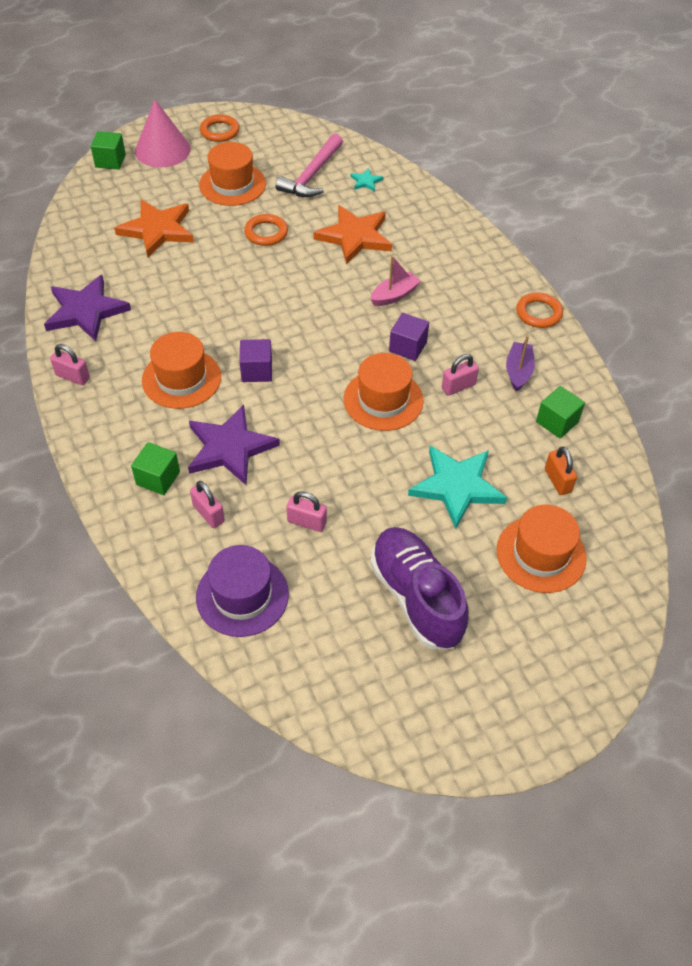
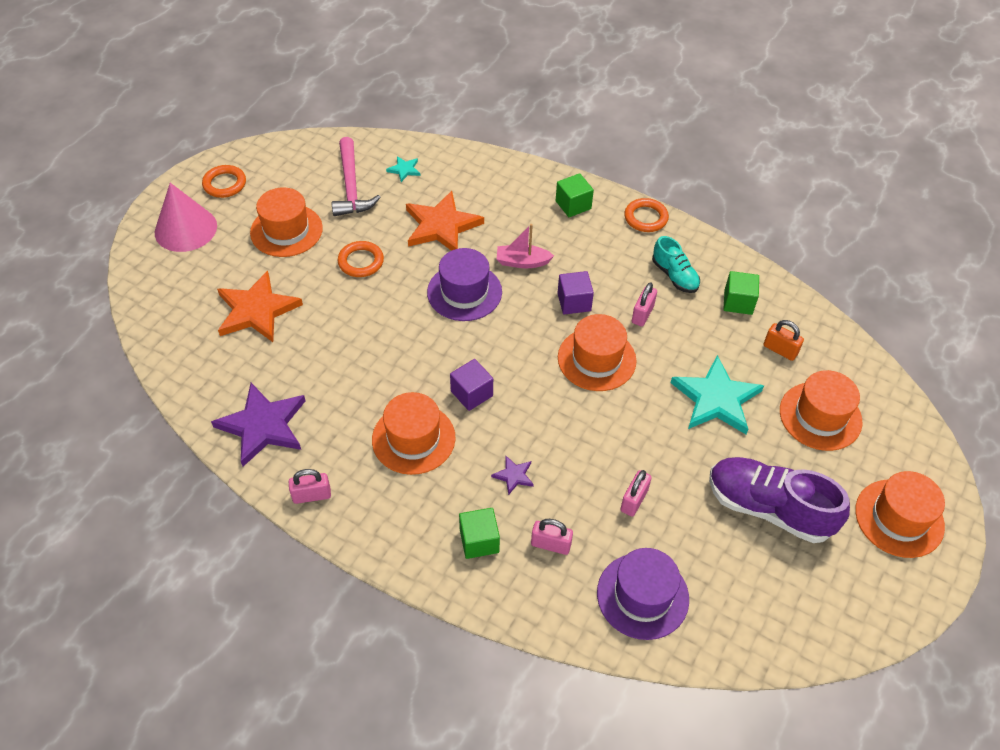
camera: 35 degrees left, 0 degrees up
green cube [91,131,126,170] -> green cube moved to [556,173,594,217]
purple star [188,405,280,485] -> purple star [491,456,534,495], size x0.45
pink padlock [286,491,327,532] -> pink padlock turned 45 degrees counterclockwise [620,470,652,517]
pink boat [370,256,421,306] -> pink boat turned 105 degrees counterclockwise [497,224,554,268]
purple boat [506,335,535,392] -> turquoise shoe [652,236,700,293]
none -> purple hat [427,248,502,321]
none -> orange hat [855,471,945,558]

